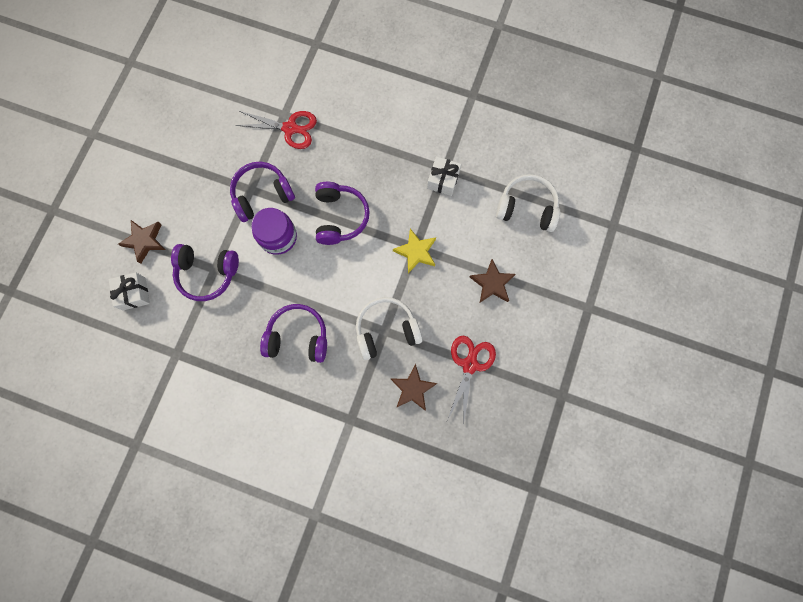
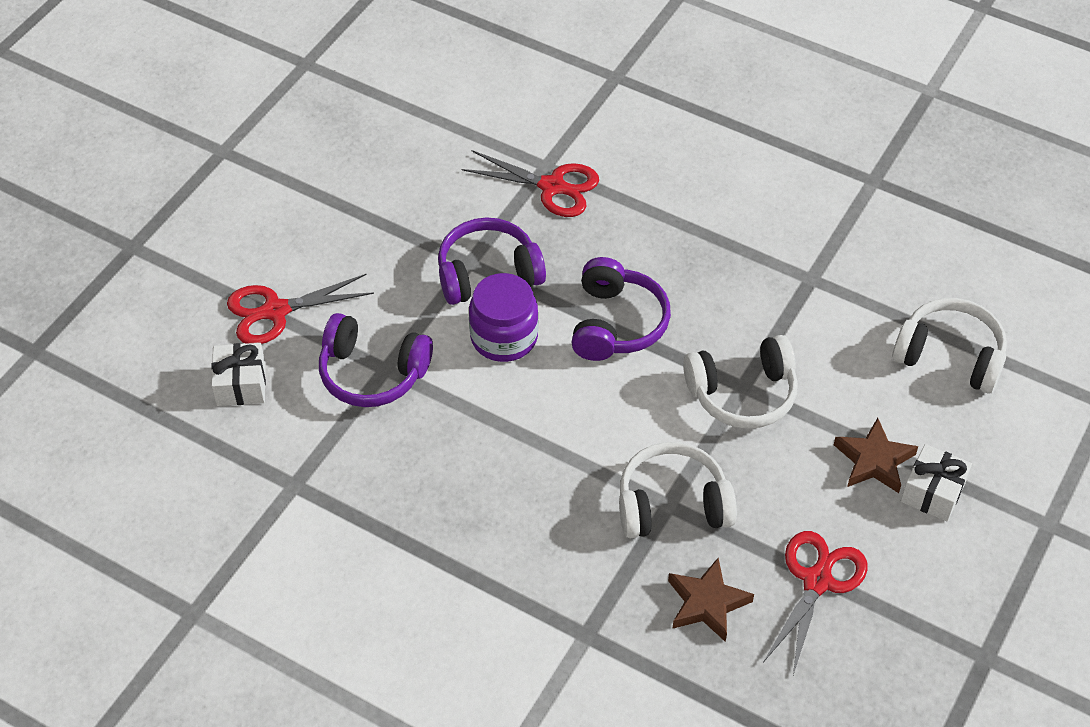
camera: 10 degrees right, 25 degrees down
brown star [118,220,165,264] -> red scissors [227,274,374,344]
purple headphones [260,304,327,363] -> none
yellow star [393,229,436,273] -> white headphones [683,335,798,429]
white gift [427,156,461,196] -> white gift moved to [901,444,972,521]

